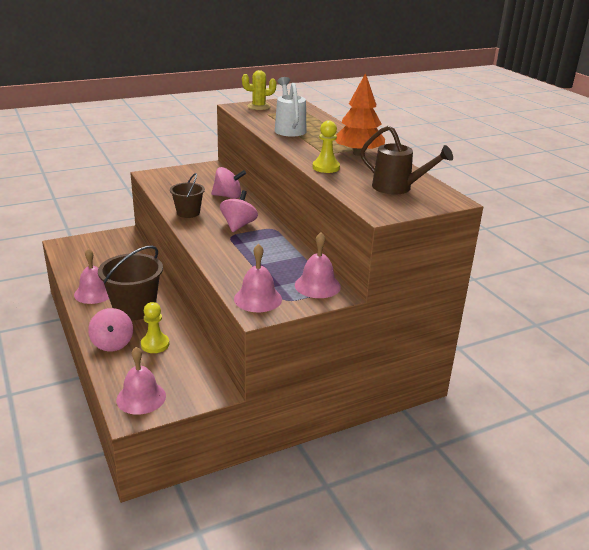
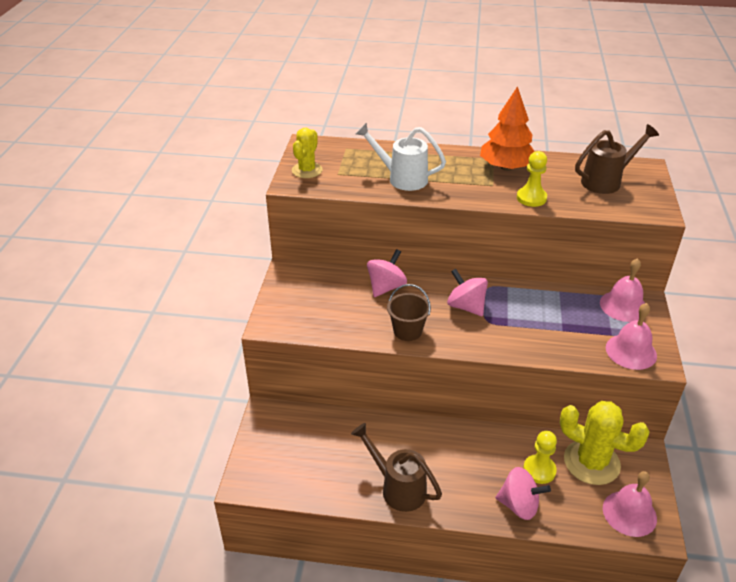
camera: 55 degrees left, 10 degrees up
pink bell [74,248,109,304] -> brown watering can [351,423,442,512]
brown bucket [98,245,163,321] -> none
none -> yellow cactus [560,401,650,485]

